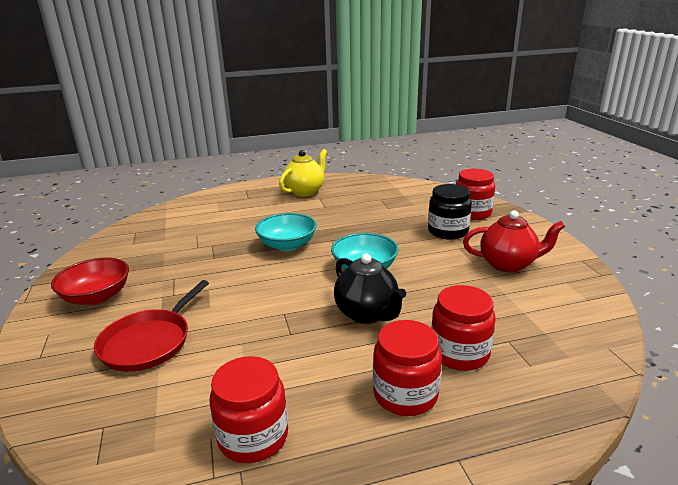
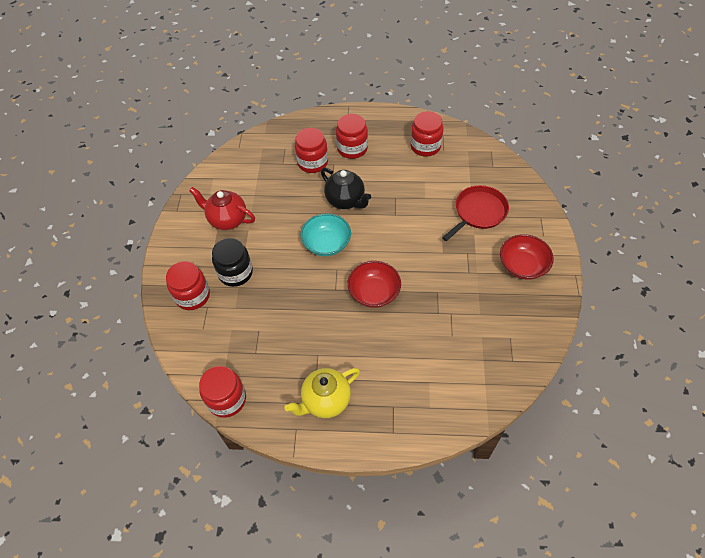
camera: 160 degrees left, 30 degrees up
turquoise bowl [255,213,317,251] -> red bowl [347,261,401,308]
black teapot [334,253,406,324] -> black teapot turned 150 degrees clockwise [321,167,371,209]
none -> red jar [199,366,246,418]

